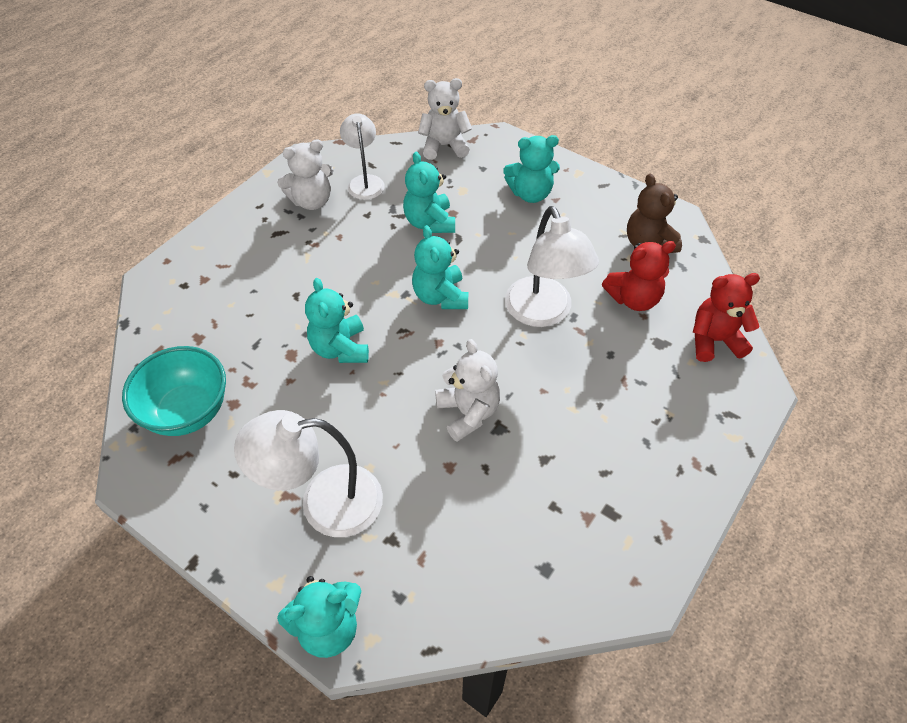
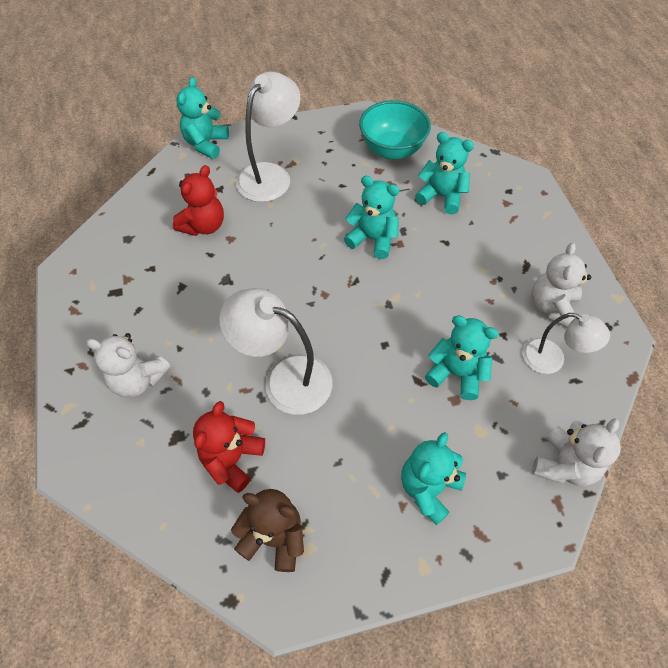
camera: 130 degrees right, 5 degrees up
turquoise teddy bear [412,225,468,309] -> turquoise teddy bear moved to [415,132,474,215]
white teddy bear [435,339,500,442] -> white teddy bear moved to [86,333,171,398]
red teddy bear [693,273,760,362] -> red teddy bear moved to [173,165,224,236]

